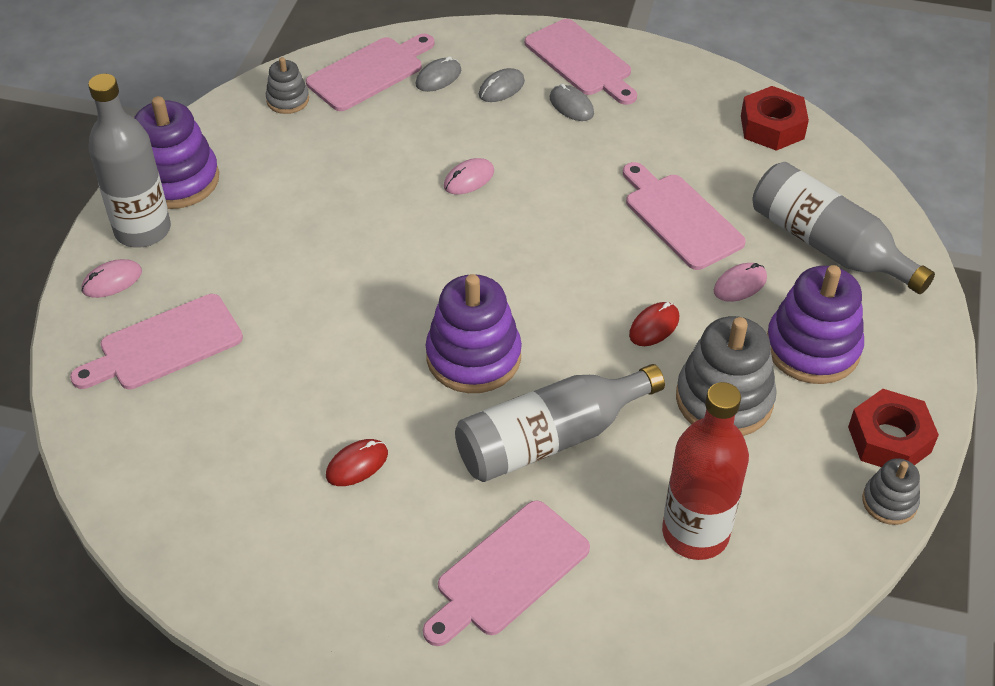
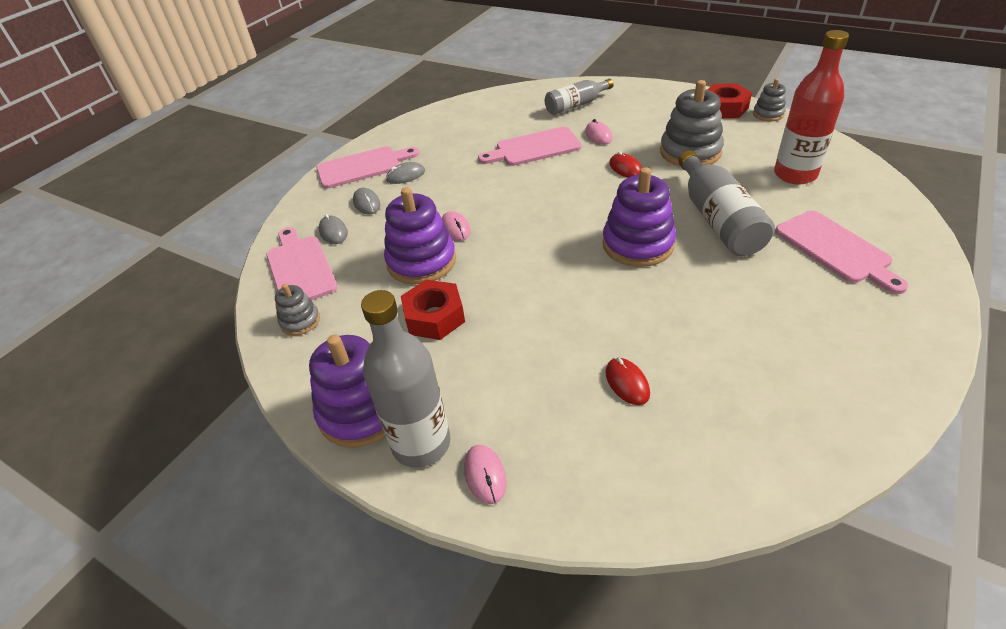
camera: 70 degrees left, 5 degrees down
pink cutting board [70,294,243,389] -> none
red mouse [326,439,388,486] -> red mouse moved to [605,358,650,405]
red nut [741,86,809,151] -> red nut moved to [401,280,465,340]
grey bottle [753,162,935,294] -> grey bottle [545,79,613,115], size x0.65
purple stacking toy [767,265,864,384] -> purple stacking toy moved to [384,187,456,284]

